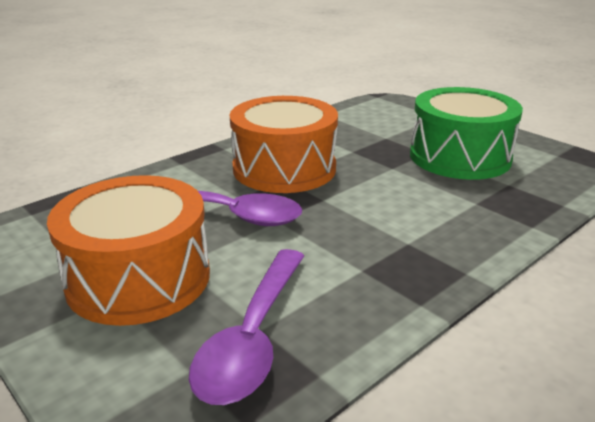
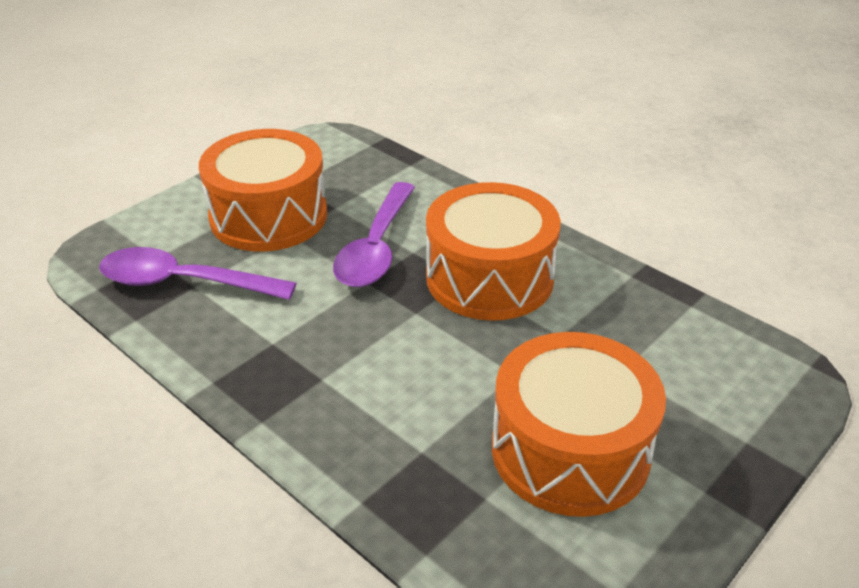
camera: 85 degrees right, 10 degrees up
green drum [410,87,523,180] -> orange drum [492,332,666,517]

